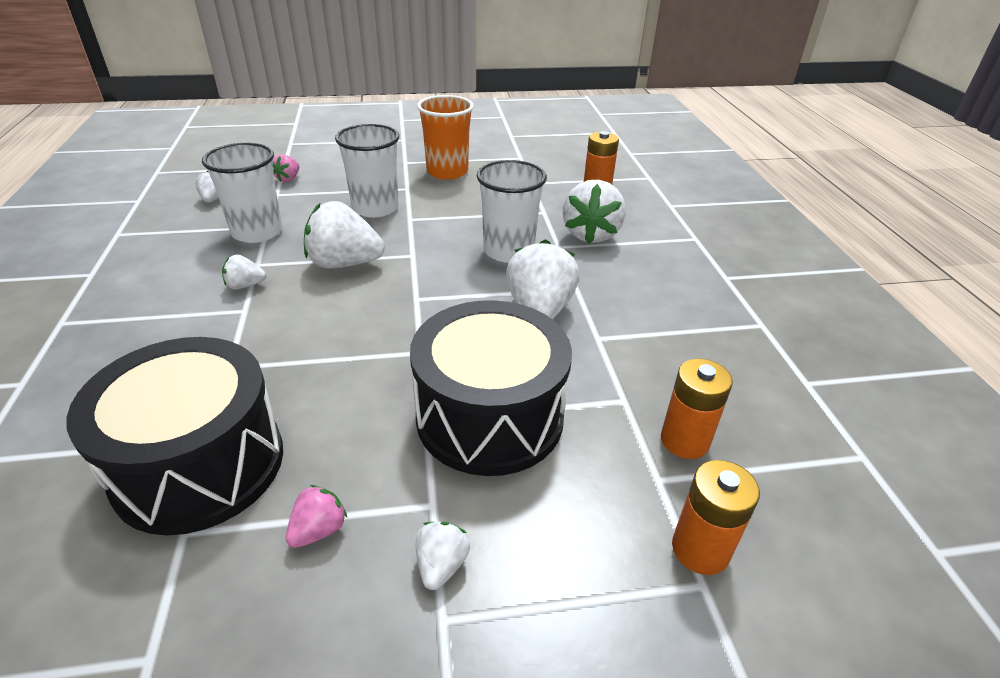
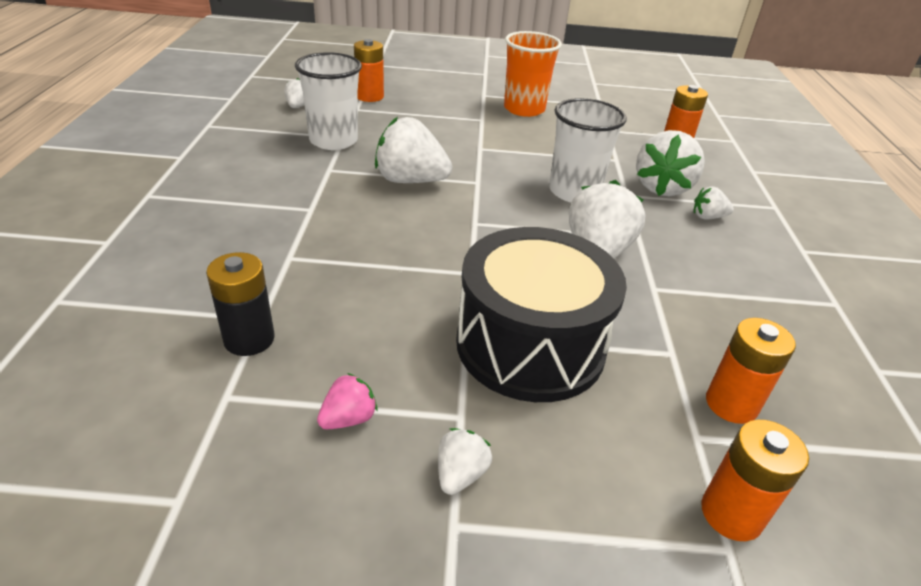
camera: 10 degrees right, 0 degrees up
black drum [66,337,283,535] -> black battery [206,252,275,356]
white strawberry [222,255,266,289] -> white strawberry moved to [694,186,734,220]
pink strawberry [272,155,299,182] -> orange battery [354,39,384,102]
white cup [335,124,399,218] -> none

